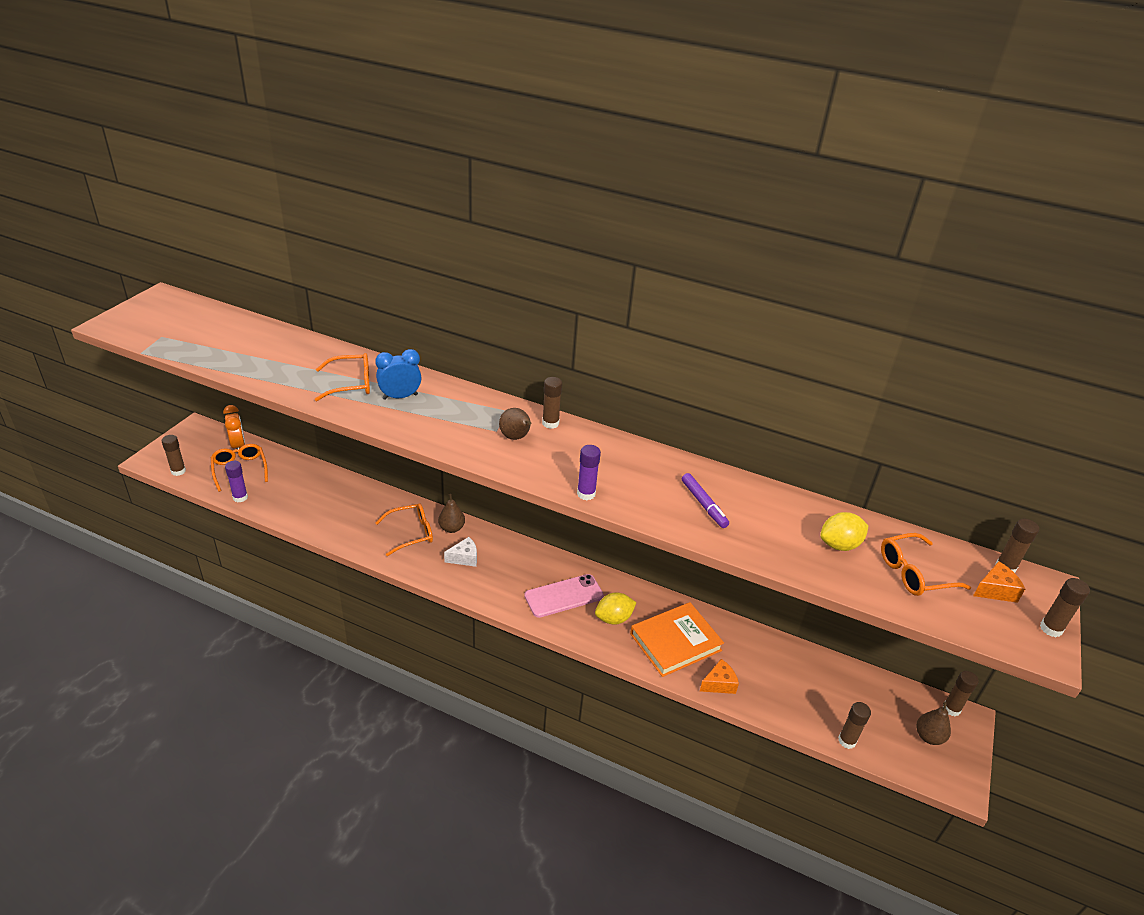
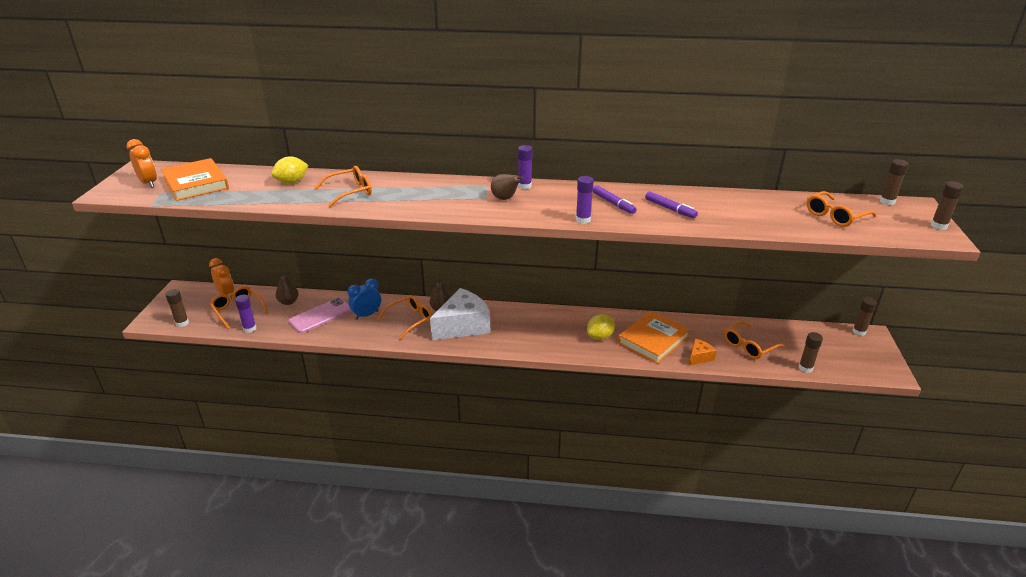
camera: 15 degrees left, 5 degrees down
blue clock [375,349,421,400] -> blue clock moved to [348,279,381,320]
white cheese [444,537,477,567] -> white cheese [430,288,490,340], size x2.17
pink phone [524,574,604,618] -> pink phone moved to [288,298,352,333]
brown glue stick [542,377,562,429] -> purple glue stick [518,145,533,189]
yellow lemon [820,512,868,551] -> yellow lemon moved to [271,156,308,184]
brown pear [916,702,951,745] -> brown pear moved to [276,270,299,305]
orange cheese [973,562,1025,603] -> none
none -> orange clock [127,139,157,188]
none -> orange book [161,158,229,201]
none -> purple marker [593,185,637,214]
none -> orange glasses [724,321,785,359]

